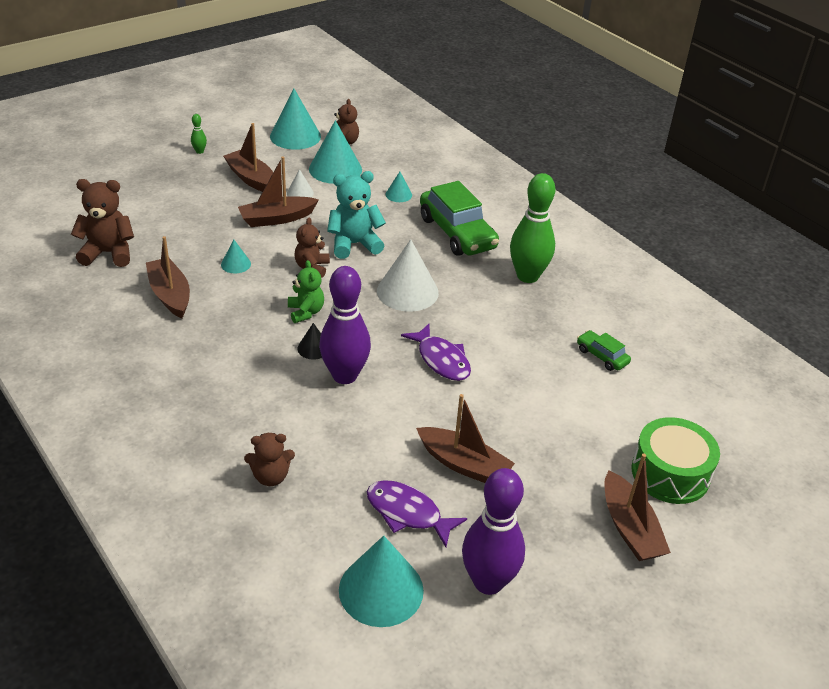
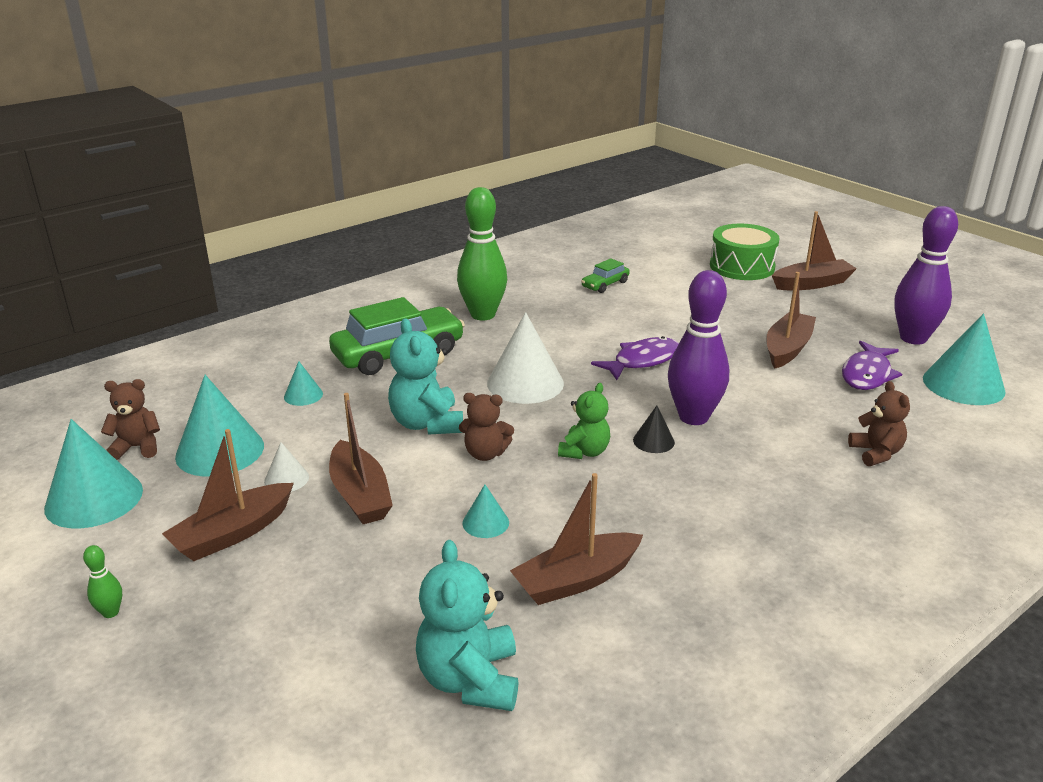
camera: 90 degrees left, 10 degrees down
brown teddy bear [71,179,134,267] -> turquoise teddy bear [416,540,518,711]
green teddy bear [288,260,324,323] -> green teddy bear turned 135 degrees clockwise [558,383,610,459]

